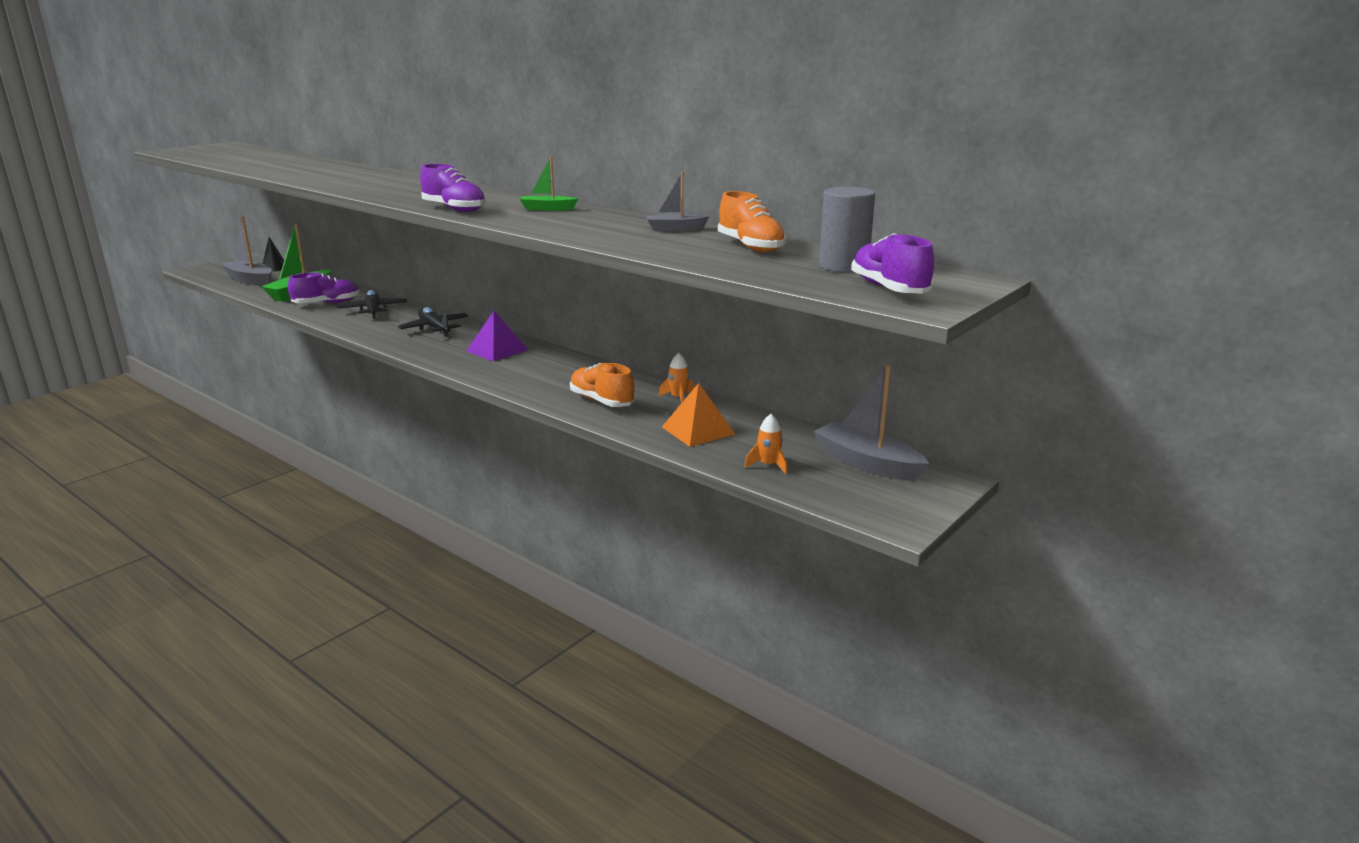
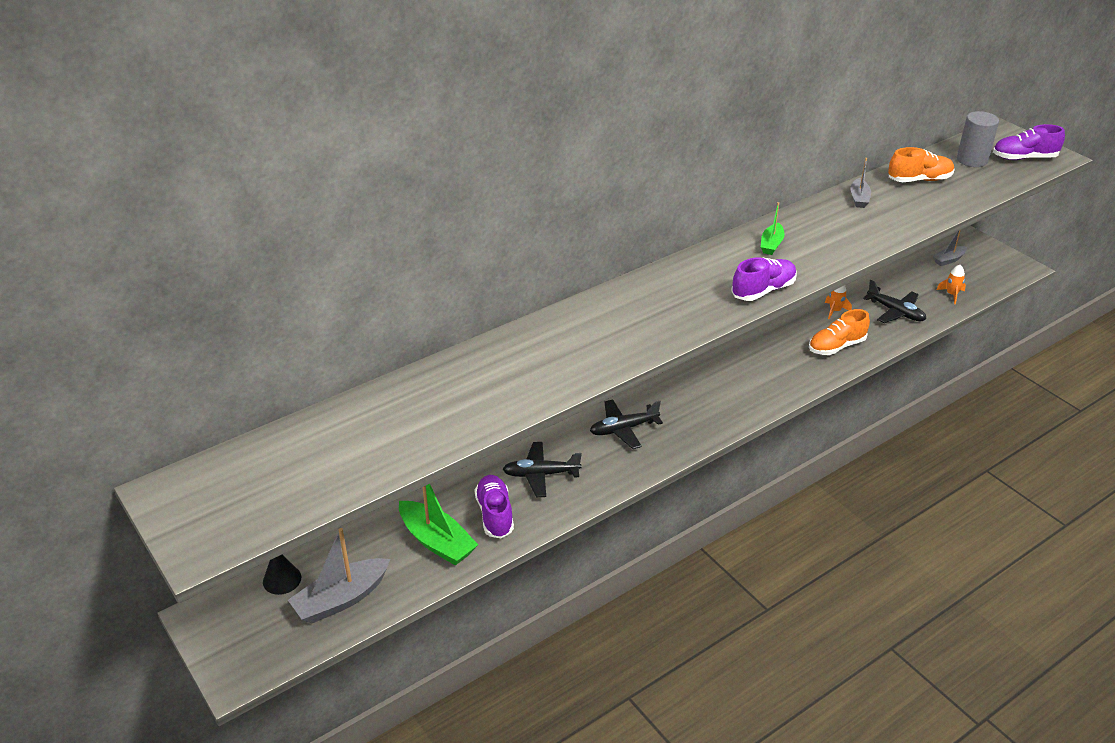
camera: 75 degrees left, 15 degrees up
purple pyramid [467,311,528,361] -> none
orange pyramid [662,383,736,447] -> black plane [863,280,926,323]
grey boat [813,365,929,481] -> grey boat [933,230,967,266], size x0.56

